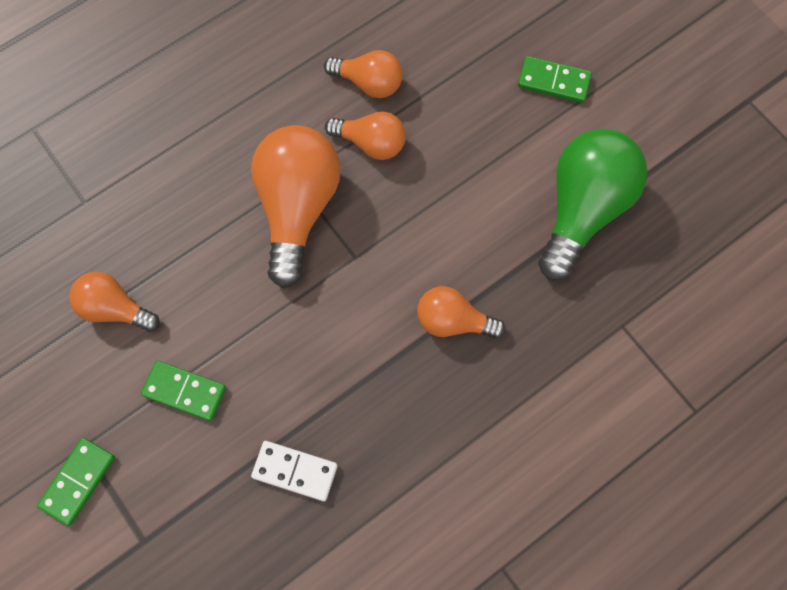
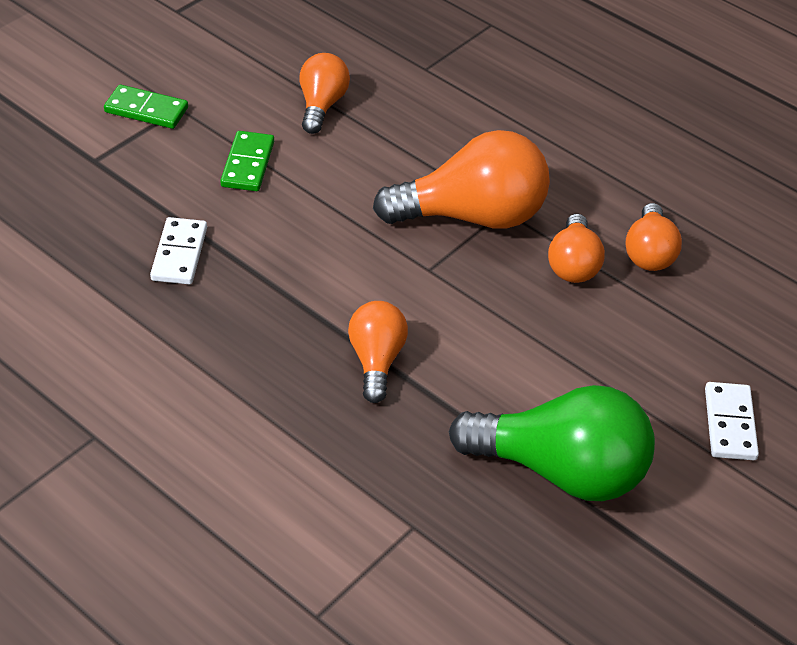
camera: 75 degrees right, 25 degrees down
green domino [518,56,592,103] -> white domino [705,382,759,460]

